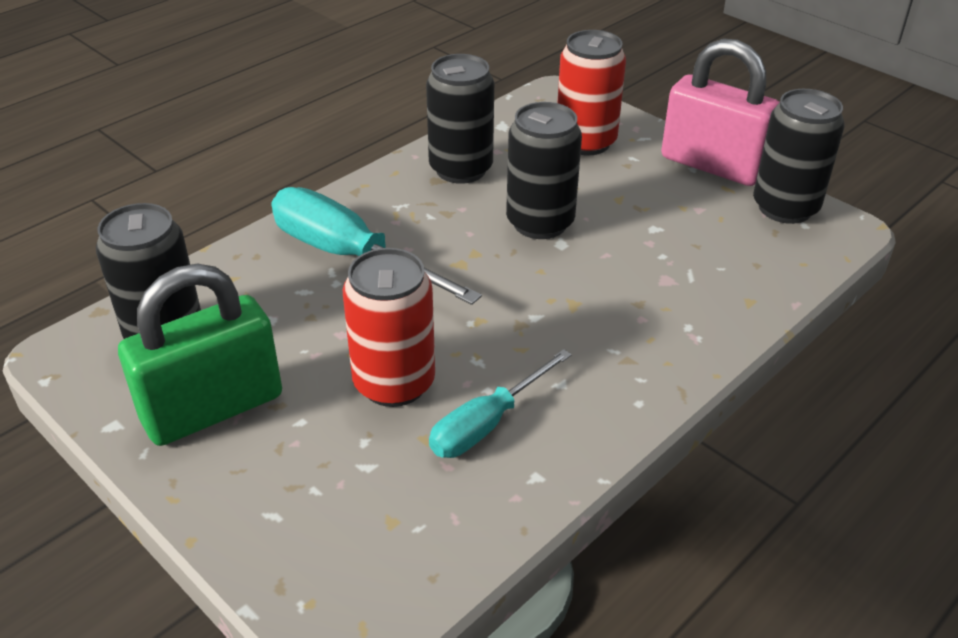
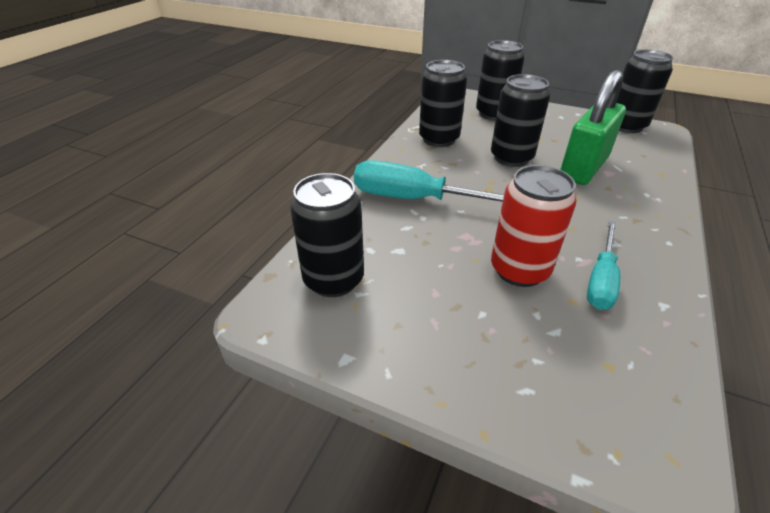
camera: 20 degrees left, 0 degrees up
green padlock [118,263,282,446] -> green padlock moved to [560,70,626,185]
red can [557,30,626,156] -> black can [476,40,524,121]
pink padlock [661,38,780,186] -> none

